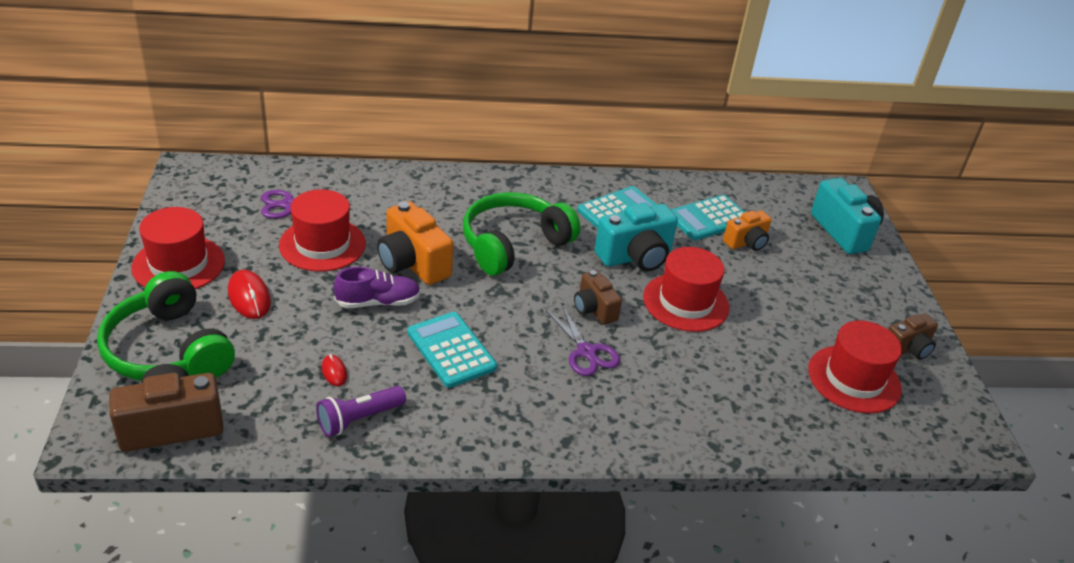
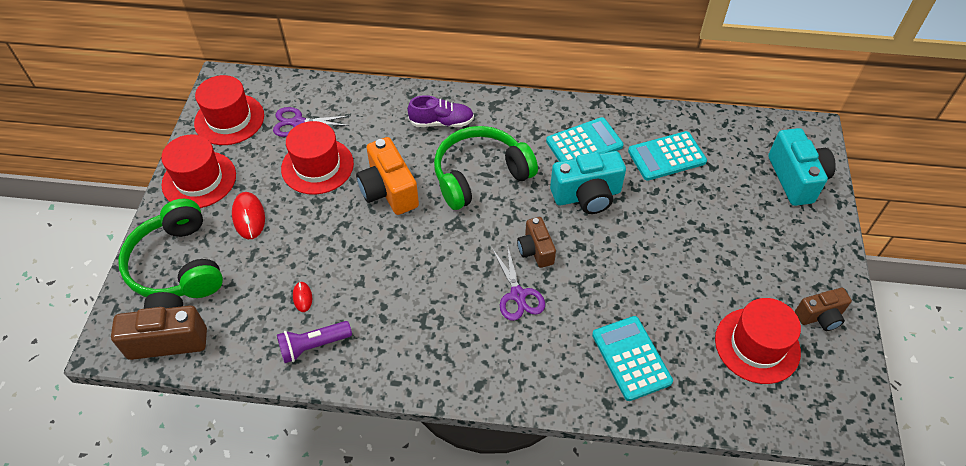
camera: 15 degrees right, 15 degrees up
purple shoe [334,267,421,308] -> purple shoe moved to [407,95,474,127]
turquoise calculator [407,312,497,388] -> turquoise calculator moved to [592,316,673,401]
red hat [643,247,729,332] -> red hat moved to [194,75,264,145]
orange camera [723,210,772,251] -> none

